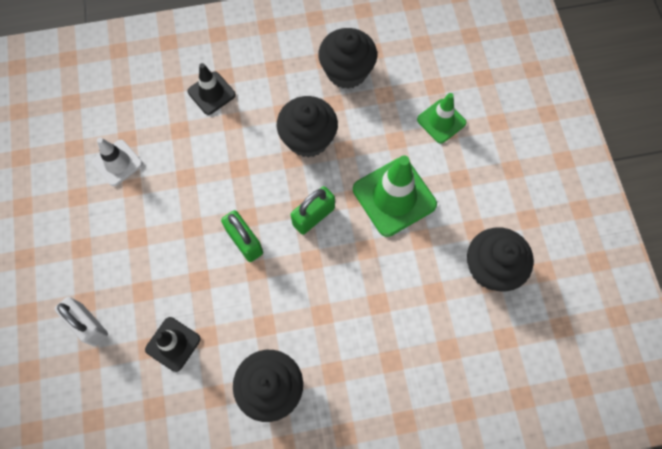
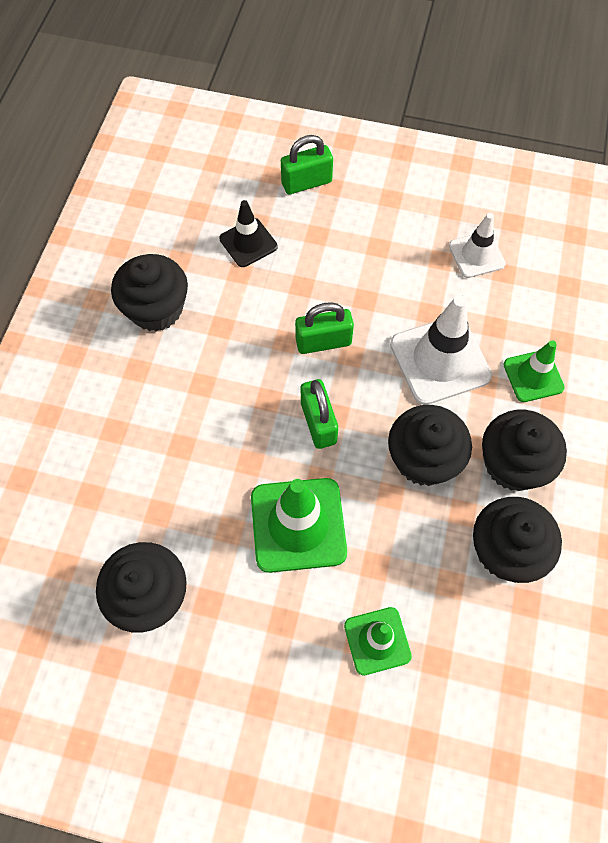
camera: 115 degrees right, 5 degrees down
white padlock [55,297,108,346] -> green padlock [281,135,333,194]
black traffic cone [187,63,236,115] -> green traffic cone [504,341,565,402]
none -> white traffic cone [390,295,492,405]
none -> black cupcake [482,410,567,491]

